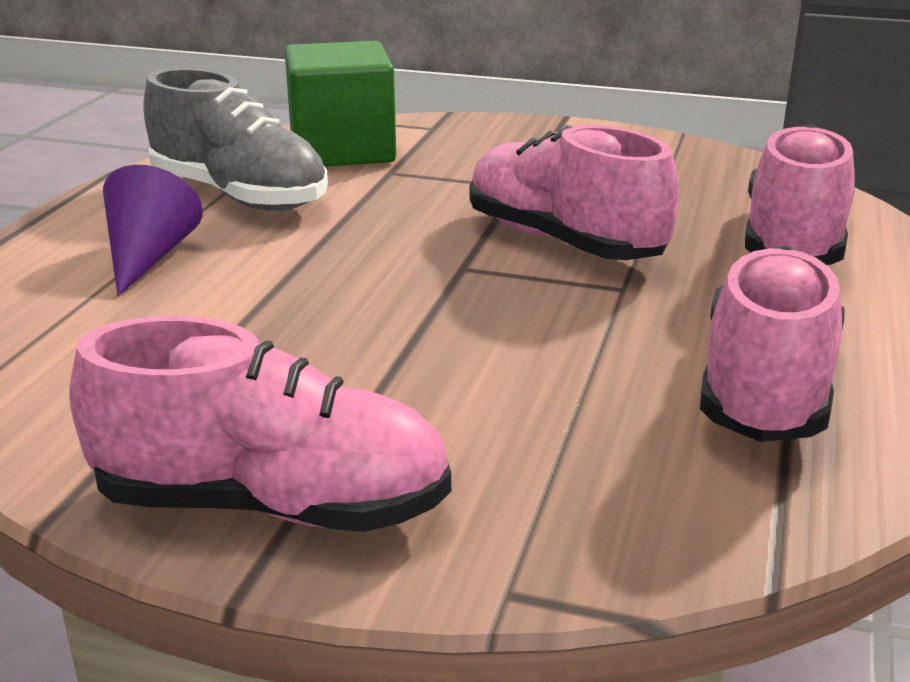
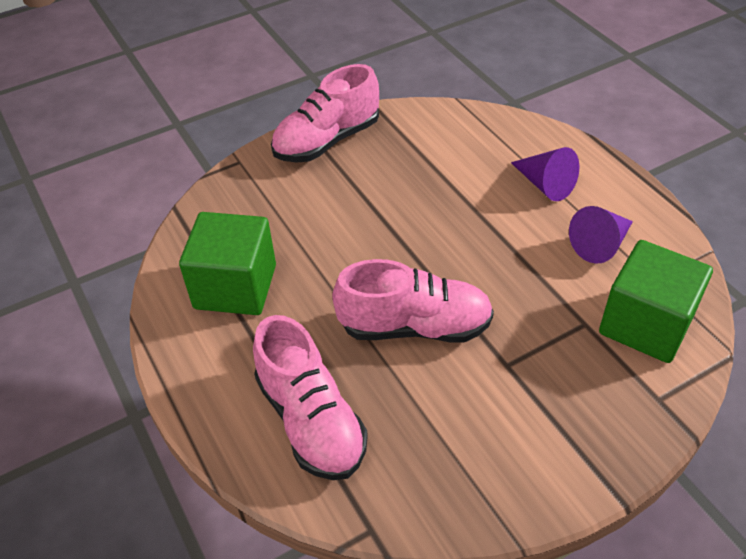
camera: 135 degrees right, 20 degrees up
grey shoe [143,68,328,211] -> purple cone [569,206,633,264]
pink shoe [700,245,845,442] -> green cube [179,212,276,315]

